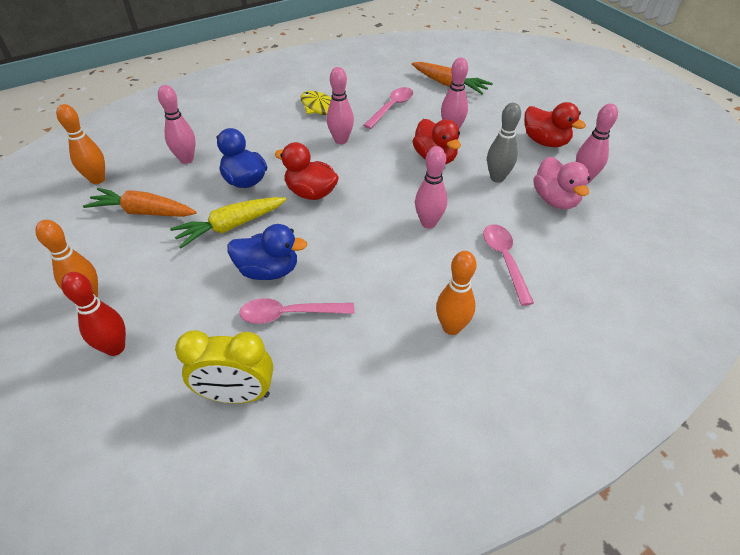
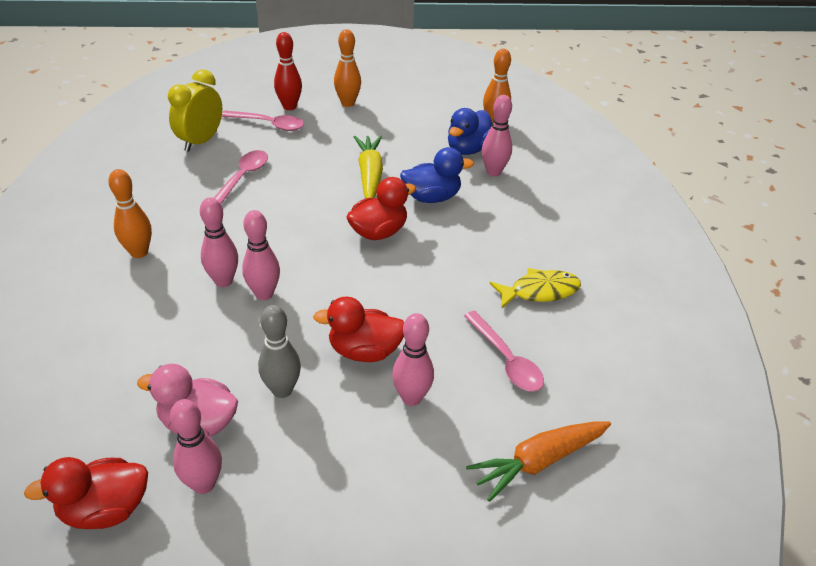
camera: 115 degrees right, 5 degrees down
orange carrot [83,188,197,217] -> none
blue duck [227,224,307,280] -> blue duck moved to [448,108,492,155]
pink bowling pin [327,67,354,144] -> pink bowling pin moved to [200,197,238,287]
pink spoon [483,224,534,306] -> pink spoon moved to [222,110,304,131]
red duck [525,102,586,147] -> red duck moved to [24,457,148,529]

